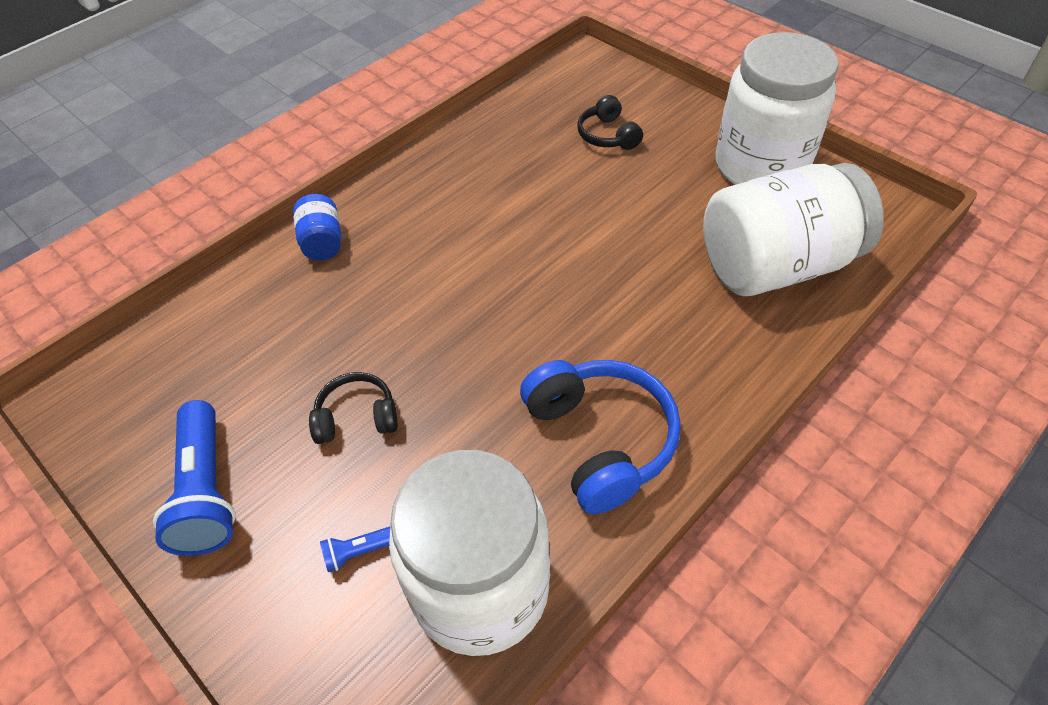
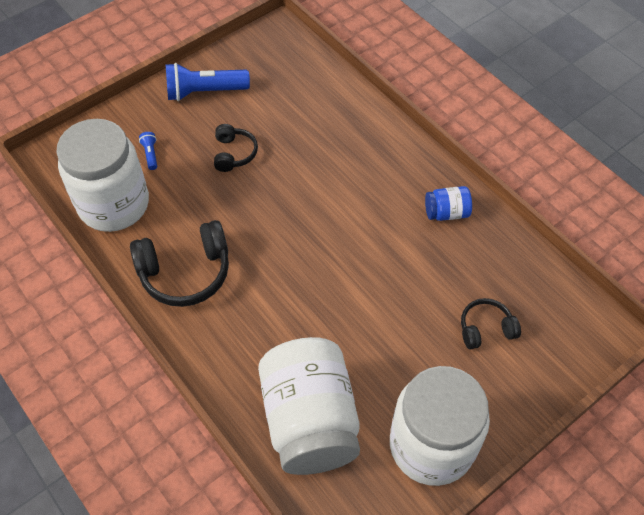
camera: 95 degrees right, 5 degrees up
blue jar [293,194,341,260] -> blue jar moved to [425,186,472,221]
blue headphones [520,360,681,514] -> black headphones [130,220,229,307]

